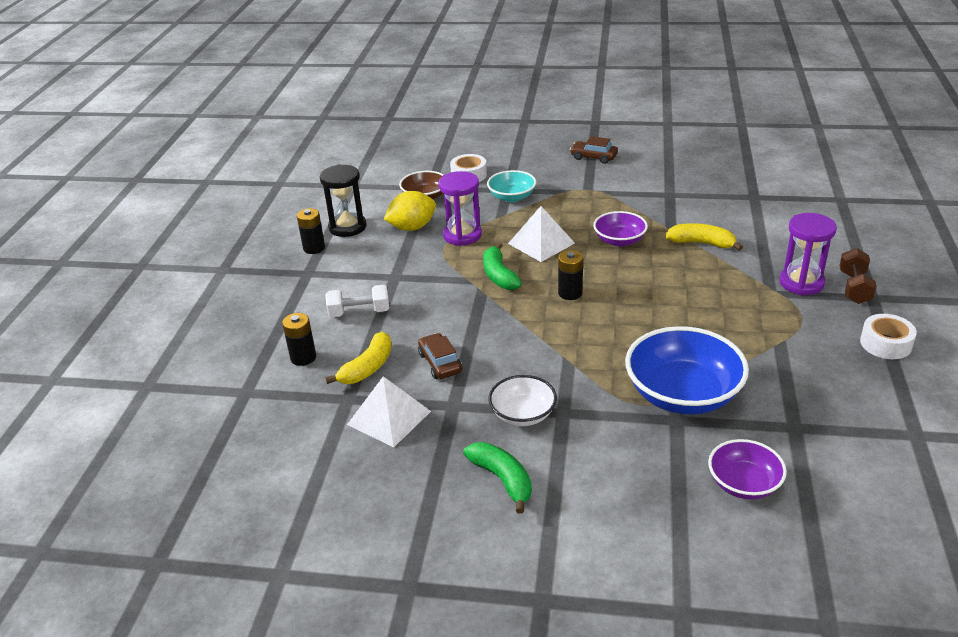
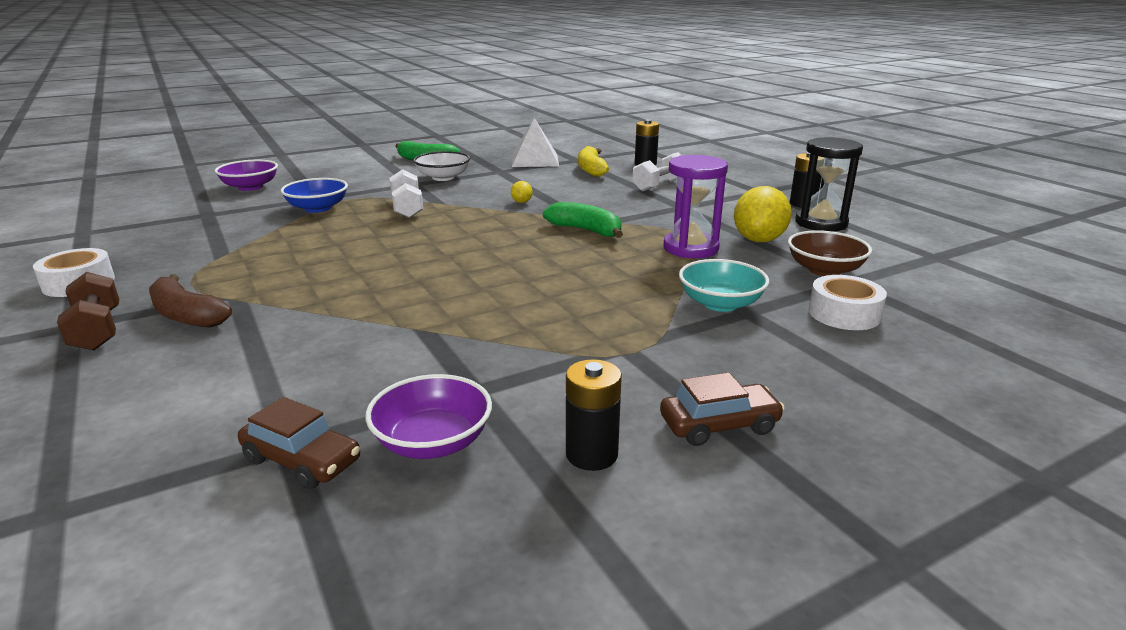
camera: 140 degrees right, 10 degrees down
brown car [418,333,462,379] -> brown car moved to [238,397,360,489]
white pyramid [508,206,575,262] -> none
black battery [558,250,583,300] -> black battery moved to [566,359,622,471]
purple bowl [593,211,648,247] -> purple bowl moved to [366,374,492,459]
blue bowl [625,326,749,415] -> blue bowl [281,178,348,213], size x0.57
yellow banana [665,223,743,251] -> none
purple hourglass [779,213,837,295] -> brown banana [149,274,232,328]
none -> white dumbbell [389,169,423,218]
none -> yellow lemon [511,181,533,203]

